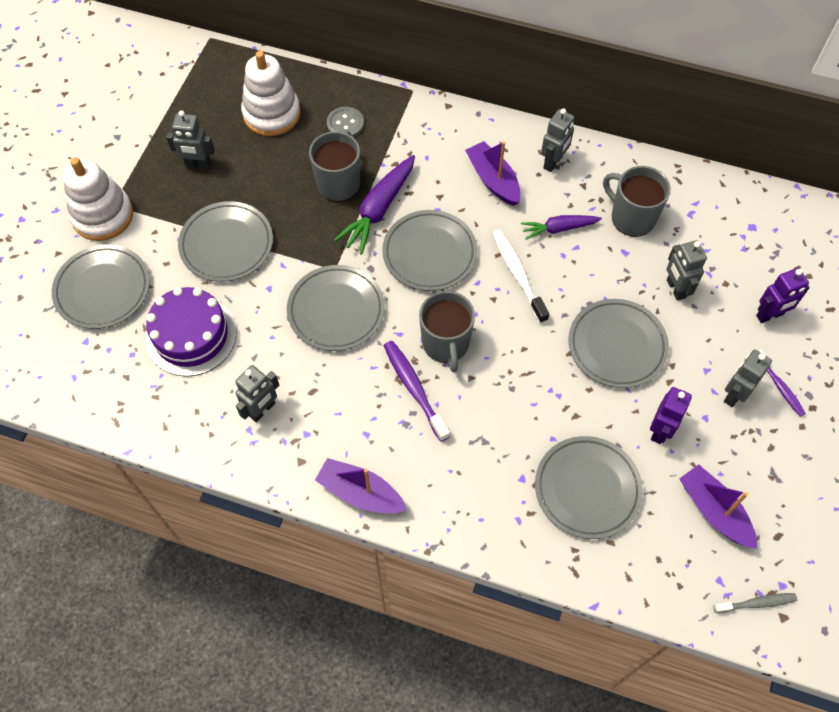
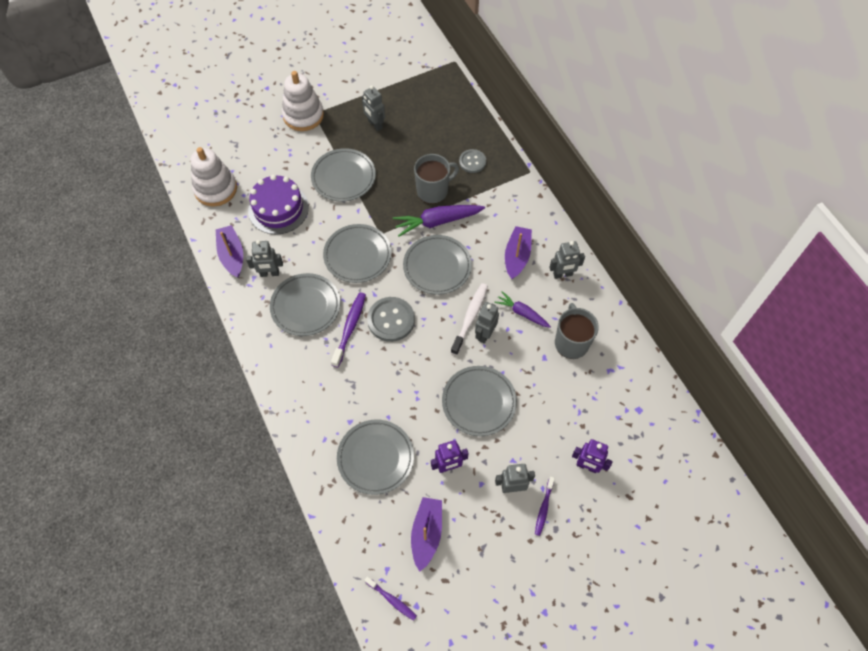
camera: 45 degrees right, 0 degrees up
grey plate [52,245,150,329] -> grey plate moved to [270,273,340,336]
white stacking toy [241,51,301,136] -> white stacking toy moved to [191,147,237,207]
purple boat [315,458,407,513] -> purple boat moved to [216,225,243,278]
grey mug [419,291,475,372] -> grey button [367,297,415,342]
grey robot [666,240,707,301] -> grey robot moved to [475,302,499,343]
grey toothbrush [713,593,797,613] -> purple toothbrush [364,576,417,621]

